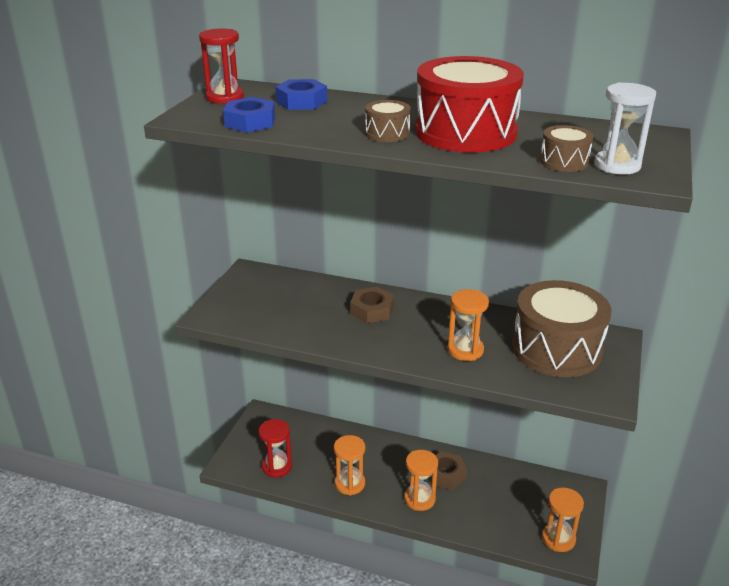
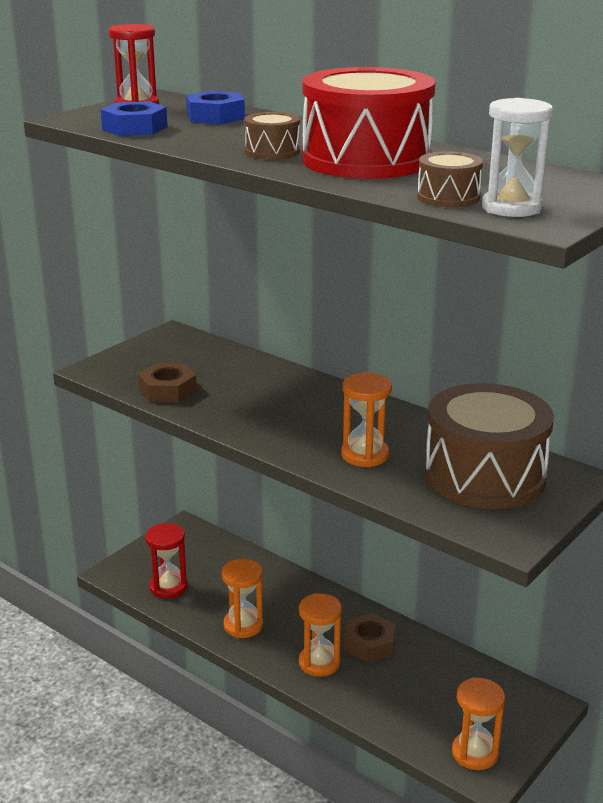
camera: 20 degrees right, 5 degrees down
brown nut [350,287,394,323] -> brown nut moved to [138,363,197,403]

